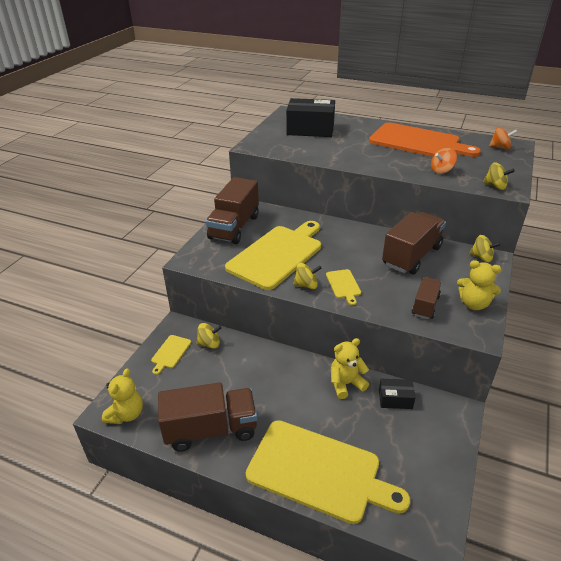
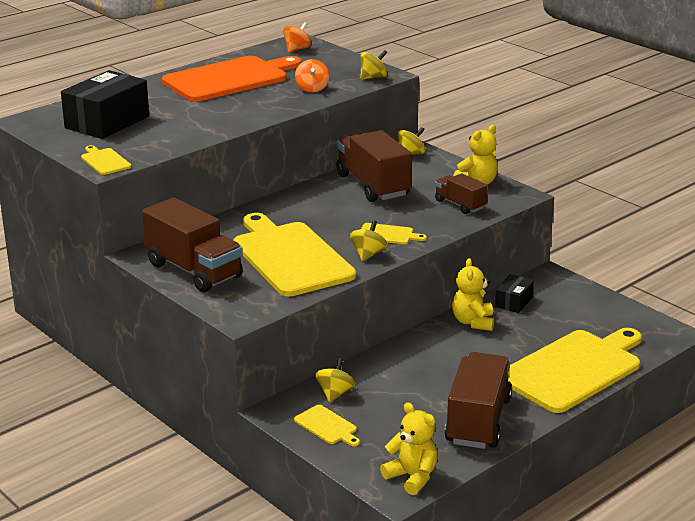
camera: 65 degrees left, 10 degrees down
none -> yellow cutting board [81,145,132,175]

